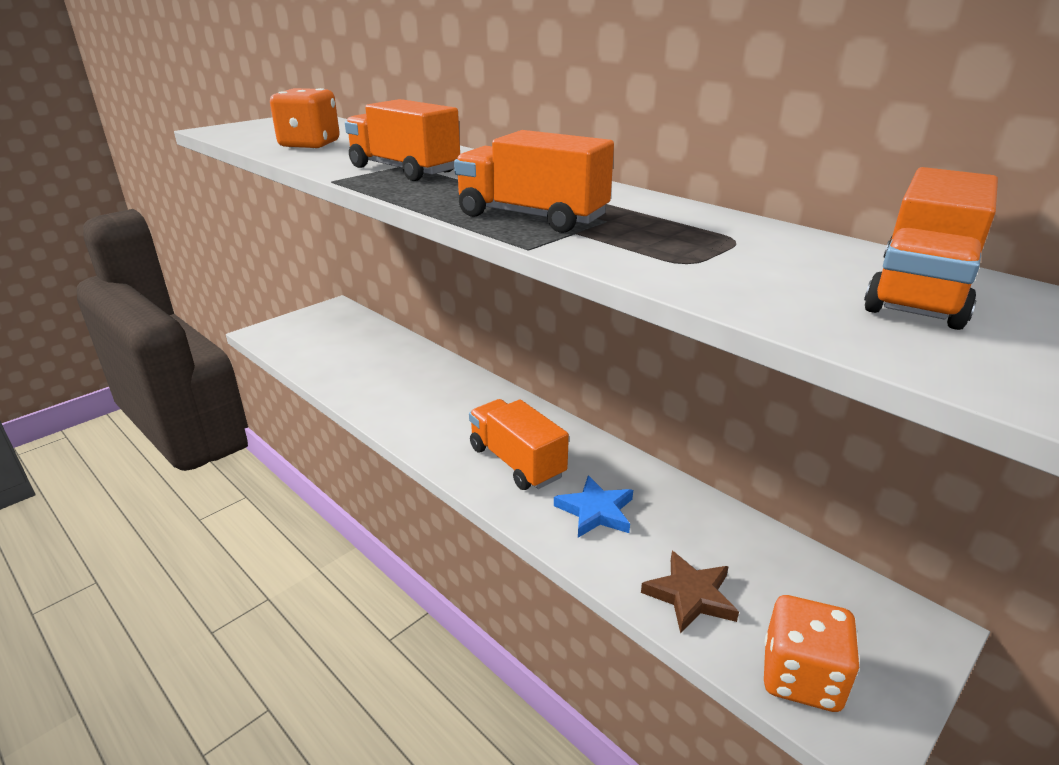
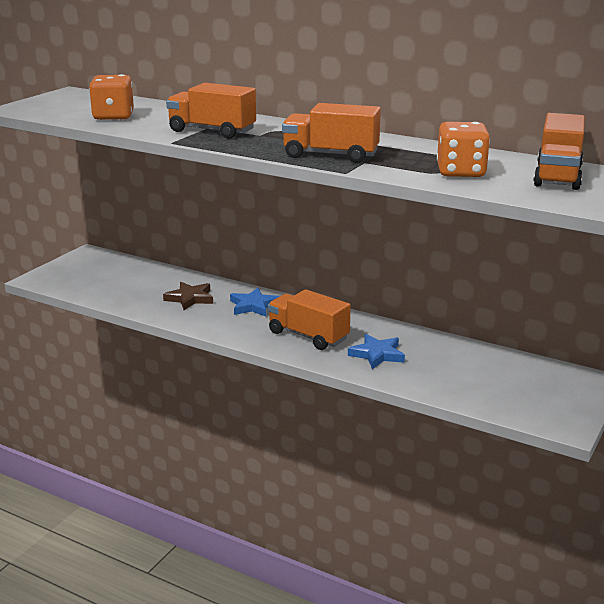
camera: 15 degrees left, 5 degrees down
brown star [641,551,739,634] -> brown star moved to [163,282,213,310]
orange dice [764,595,860,712] -> orange dice moved to [437,122,490,177]
none -> blue star [230,288,280,317]

